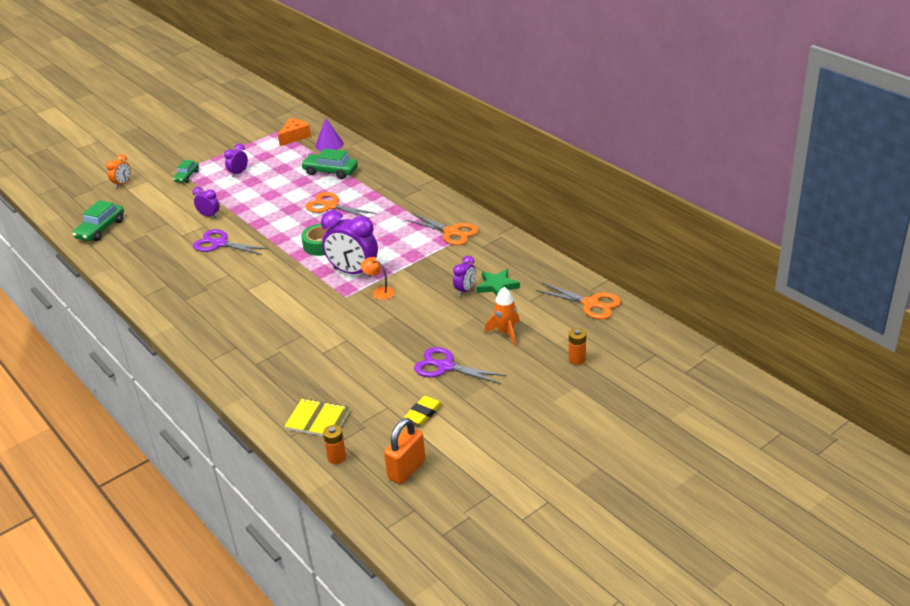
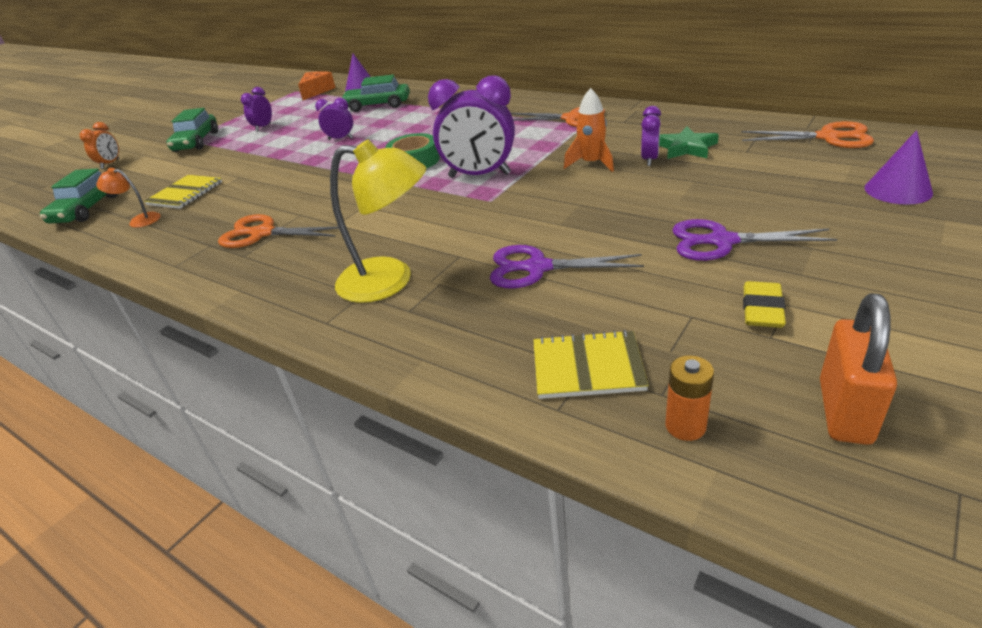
camera: 15 degrees left, 0 degrees up
green car [173,160,199,183] -> green car [167,108,218,152], size x1.61
purple clock [193,187,220,218] -> purple clock moved to [315,98,353,140]
purple scissors [193,229,268,255] -> purple scissors moved to [490,245,644,288]
orange scissors [305,192,377,219] -> orange scissors moved to [218,214,339,248]
orange lamp [361,257,395,300] -> orange lamp moved to [96,168,161,228]
orange rocket [484,287,520,346] -> orange rocket moved to [564,88,614,172]
orange battery [569,328,586,365] -> purple cone [865,130,933,205]
none -> yellow notebook [144,175,222,209]
none -> yellow lamp [330,139,426,303]

